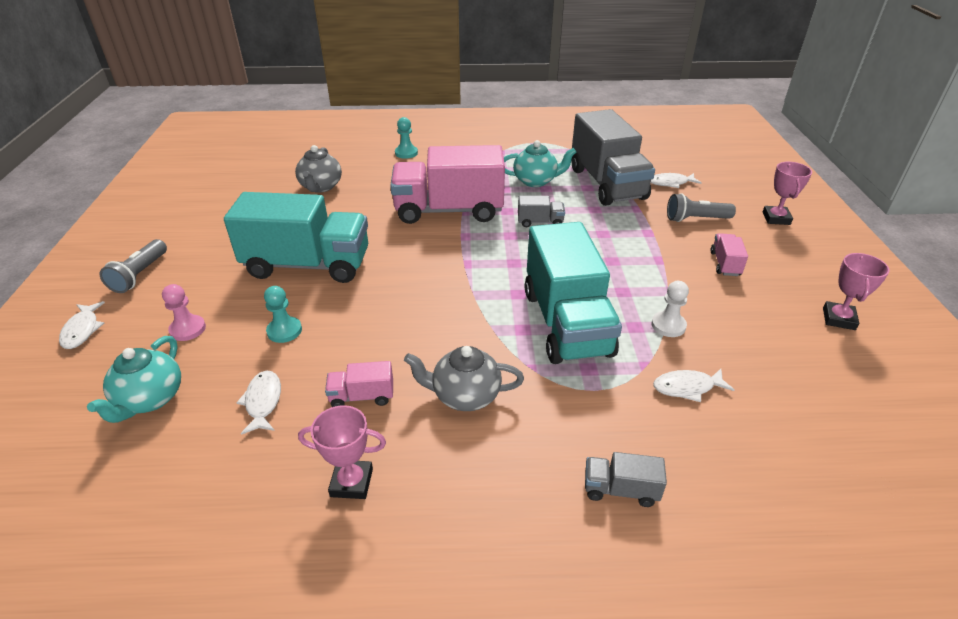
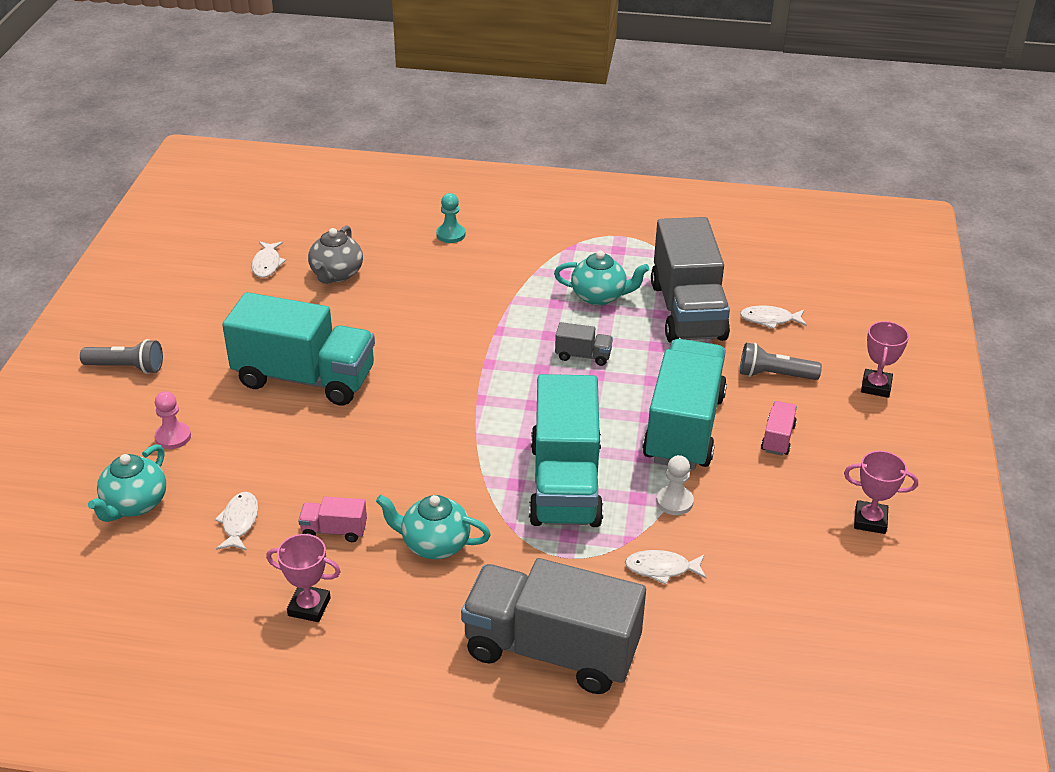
camera: 10 degrees right, 0 degrees up
white fish [59,301,105,349] -> white fish moved to [251,241,286,278]
grey flashlight [100,239,167,293] -> grey flashlight turned 105 degrees counterclockwise [80,339,163,374]
turquoise pawn [264,286,302,343] -> none
pink truck [390,145,505,224] -> none
grey teapot [404,346,524,411] -> turquoise teapot [376,495,491,559]
grey truck [585,452,667,507] -> grey truck [461,558,646,694], size x2.42
pink trophy [823,253,890,330] -> pink trophy turned 75 degrees clockwise [844,451,918,534]
none -> turquoise truck [642,339,727,470]

